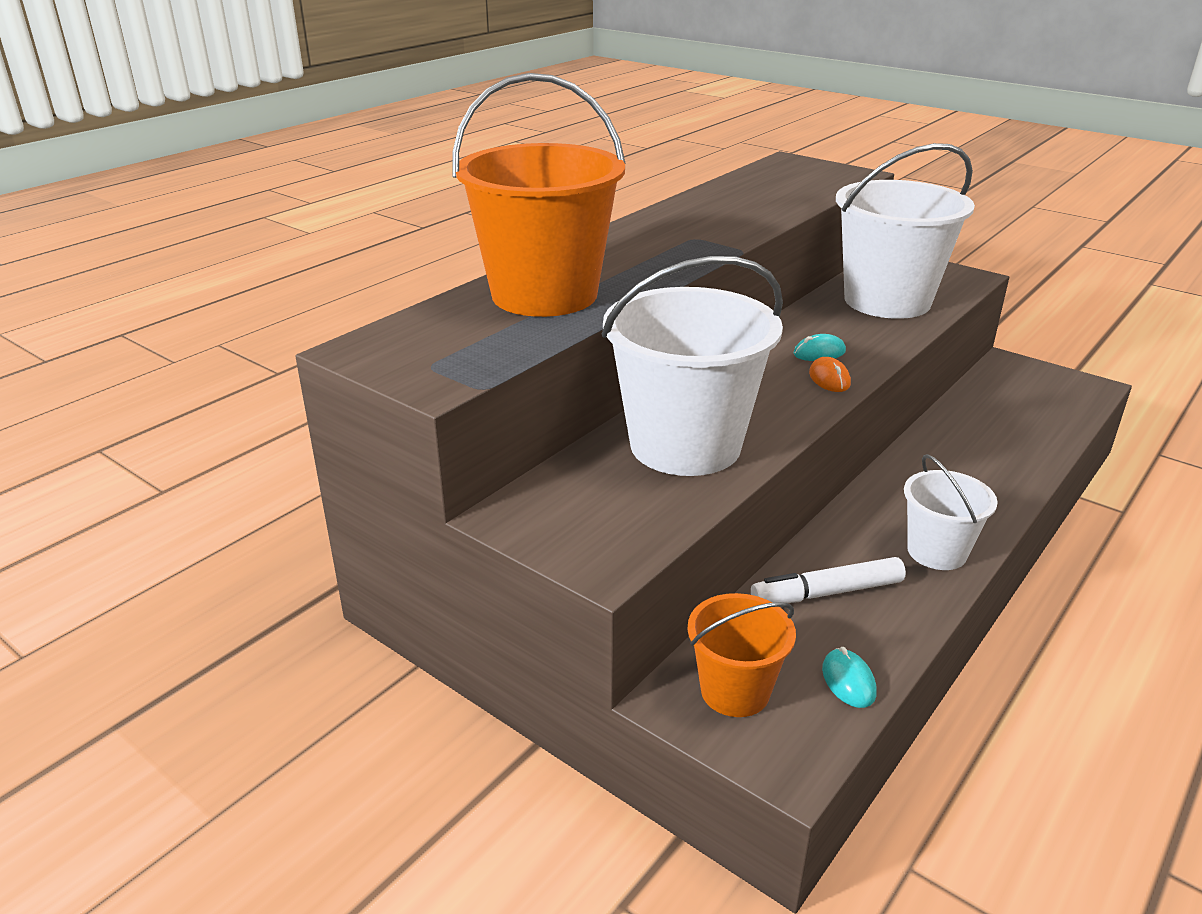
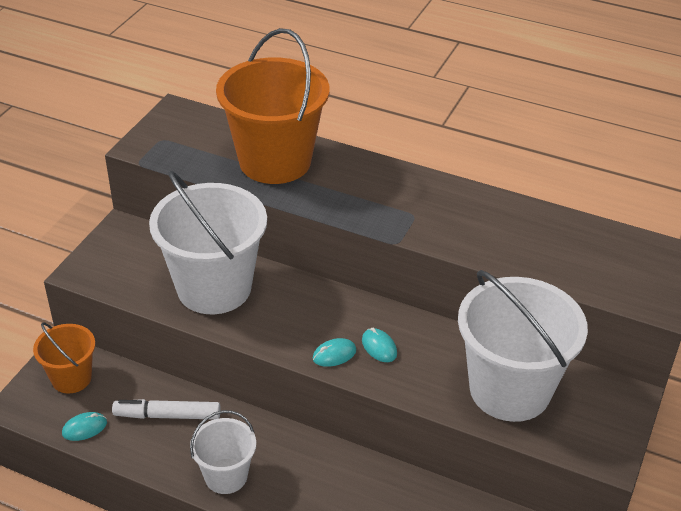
camera: 75 degrees right, 10 degrees up
white marker [751,557,906,603] -> white marker turned 60 degrees counterclockwise [112,399,220,419]
orange mouse [809,357,851,392] -> turquoise mouse [313,338,356,367]

